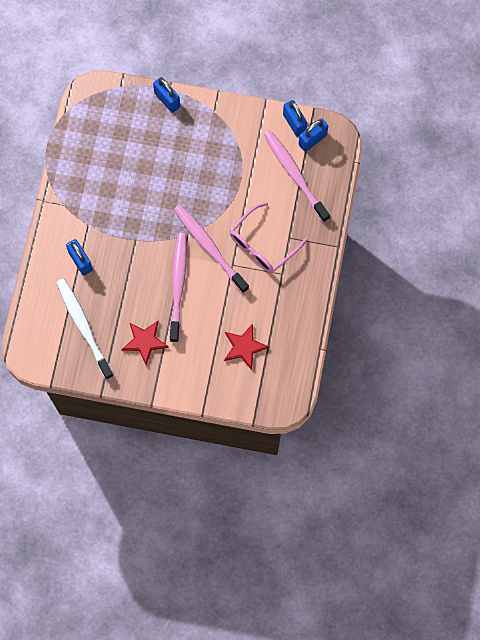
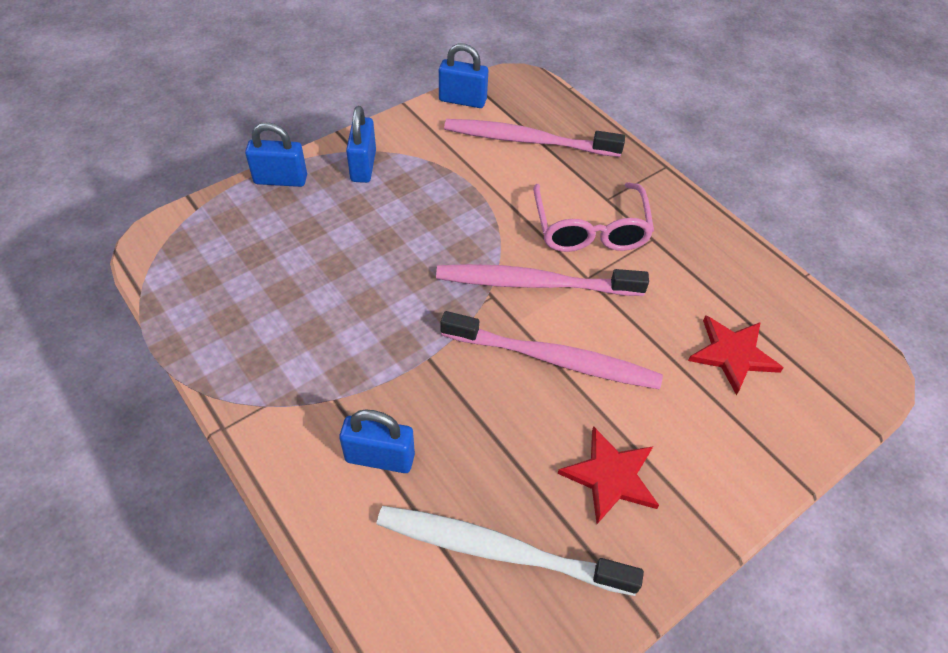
camera: 50 degrees left, 20 degrees down
pink toothbrush [170,233,187,342] -> pink toothbrush turned 150 degrees clockwise [440,311,663,389]
blue padlock [299,118,328,152] -> blue padlock moved to [346,106,376,183]

